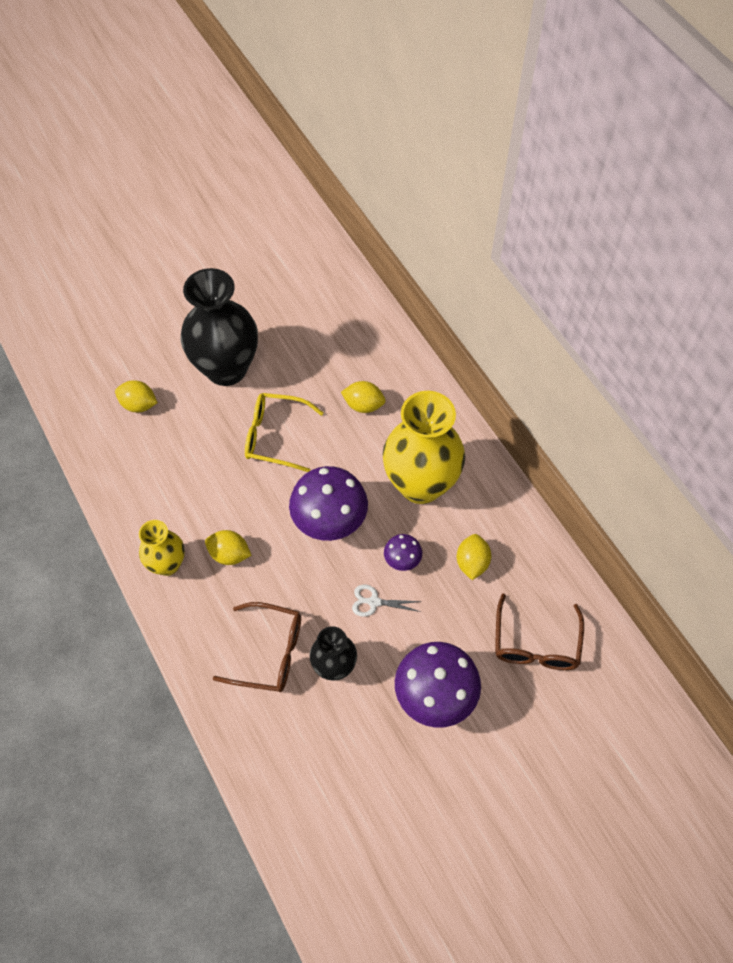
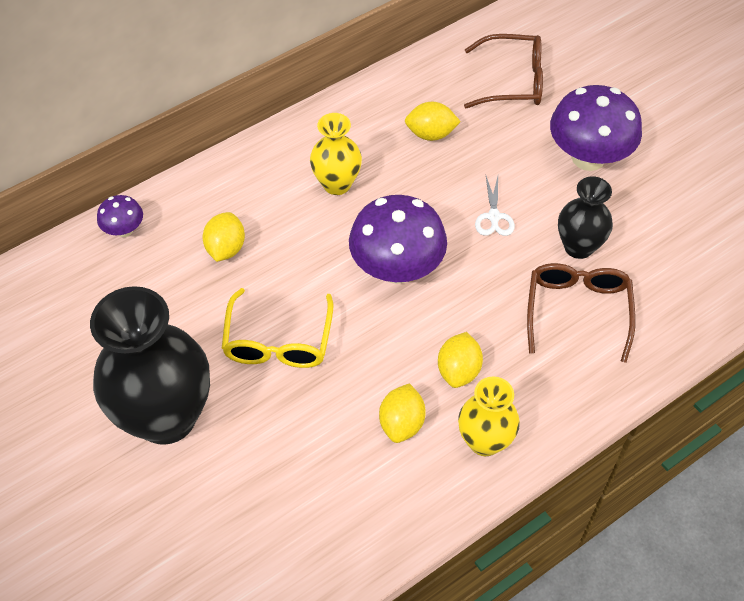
camera: 95 degrees left, 5 degrees down
yellow lemon [115,380,158,412] -> yellow lemon moved to [379,383,426,443]
yellow vase [383,391,465,504] -> yellow vase [310,113,362,195], size x0.54
purple mushroom [384,534,422,571] -> purple mushroom moved to [97,195,143,237]

